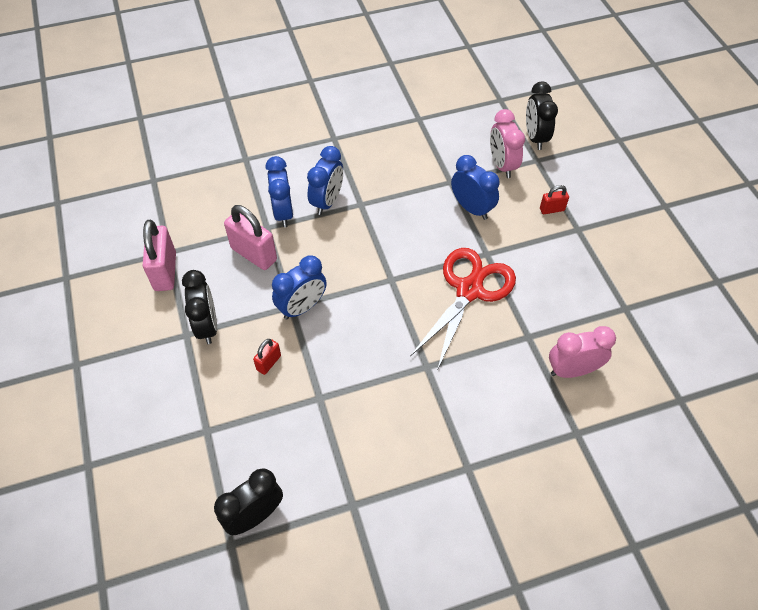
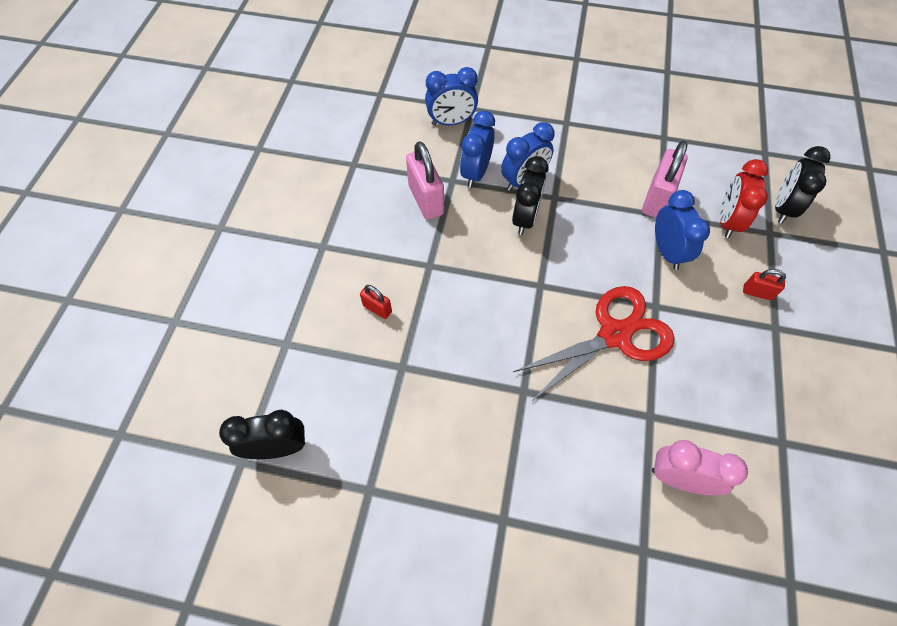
camera: 30 degrees right, 5 degrees up
pink padlock [143,220,176,291] -> pink padlock moved to [642,141,688,218]
black clock [182,270,217,344] -> black clock moved to [512,156,549,235]
red padlock [253,339,281,375] -> red padlock turned 60 degrees clockwise [360,285,392,319]
blue clock [272,255,327,320] -> blue clock moved to [425,67,478,125]
pink clock [490,109,525,178] -> red clock [720,159,768,238]

